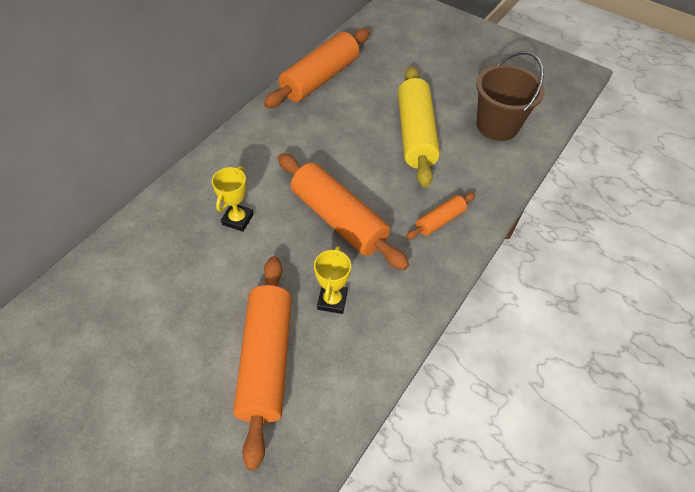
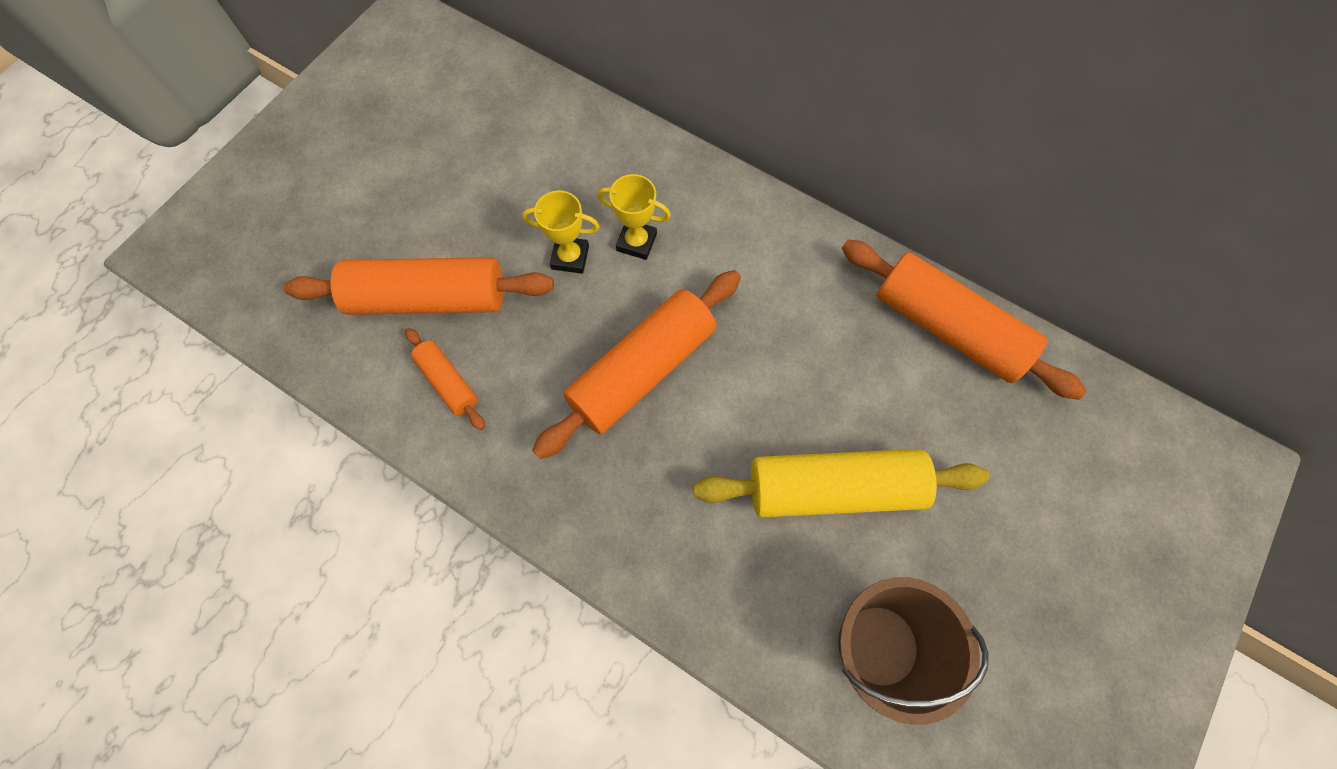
camera: 90 degrees right, 15 degrees up
yellow trophy [314,246,351,314] -> yellow trophy moved to [522,190,600,274]
orange rolling pin [406,193,475,239] -> orange rolling pin moved to [405,328,485,430]

